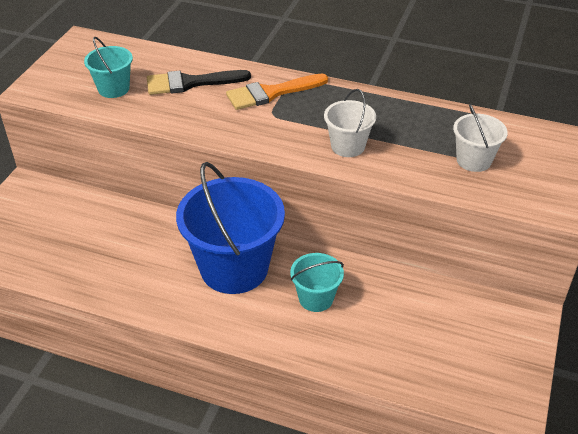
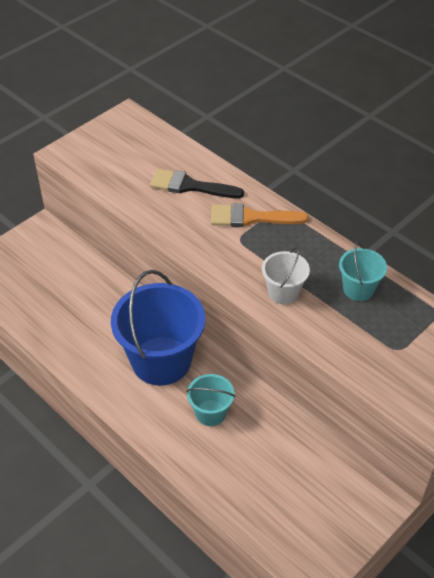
camera: 25 degrees right, 5 degrees up
turquoise bucket [84,37,133,98] -> turquoise bucket moved to [339,241,387,301]
white bucket [453,104,508,172] -> none

